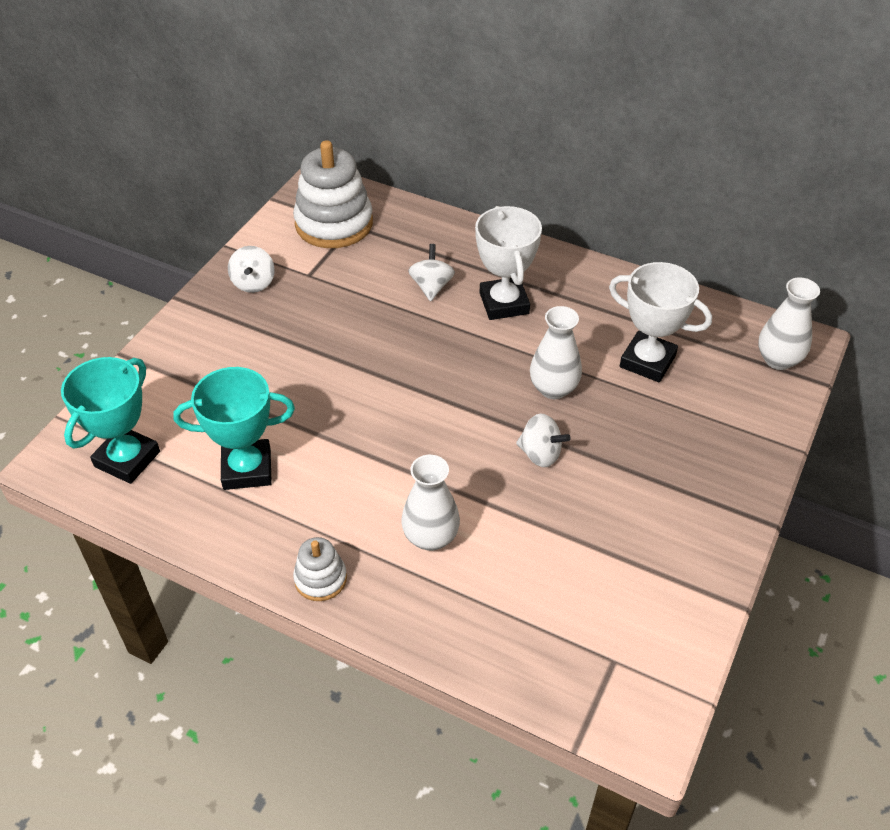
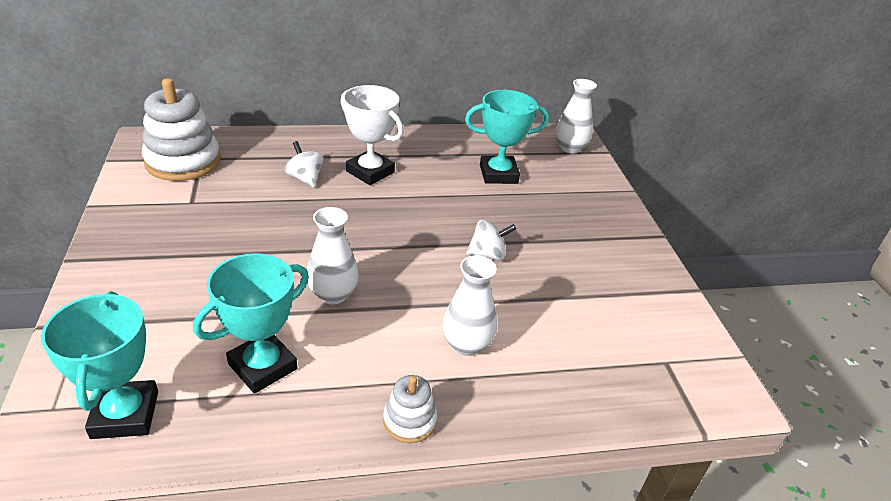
camera: 40 degrees left, 10 degrees down
white spinning top [228,246,275,293] -> none
white vase [530,306,582,399] -> white vase moved to [307,207,359,304]
white trophy [609,262,712,382] -> turquoise trophy [465,90,549,184]

